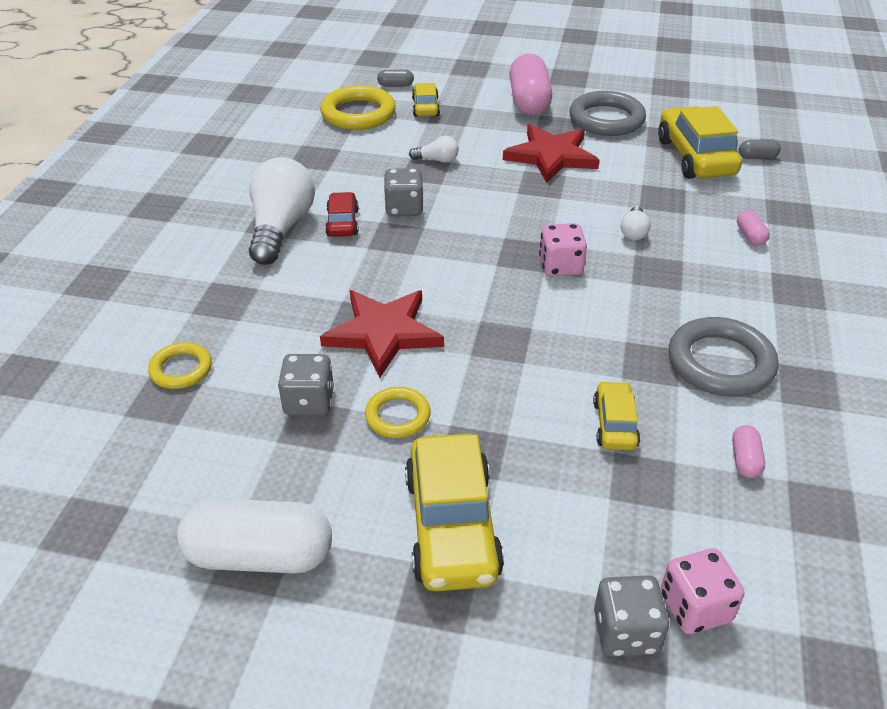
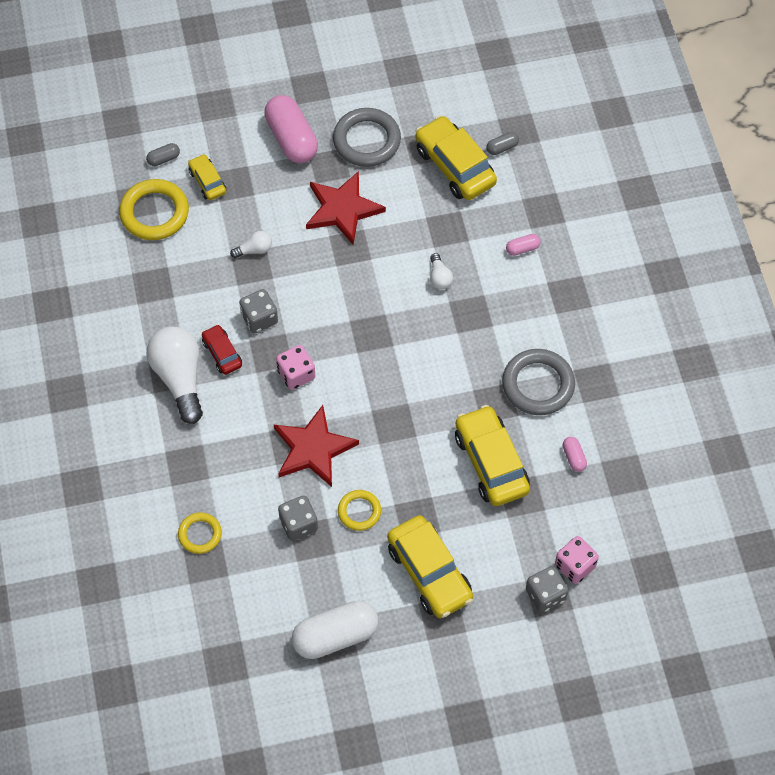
camera: 25 degrees left, 20 degrees up
pink dice [539,223,587,277] -> pink dice moved to [276,345,315,390]
yellow car [593,381,640,450] -> yellow car [455,405,530,506], size x1.88
pink capsule [737,210,770,246] -> pink capsule turned 75 degrees counterclockwise [506,234,541,256]

